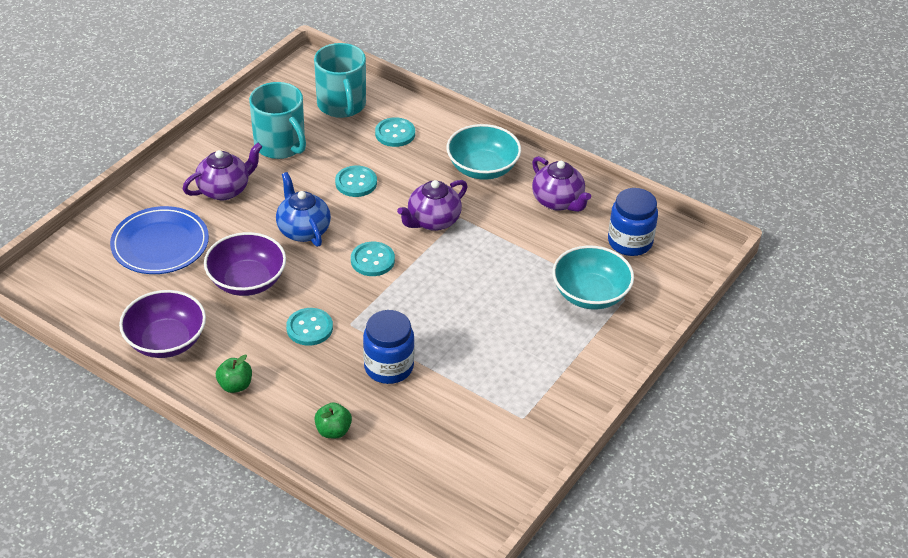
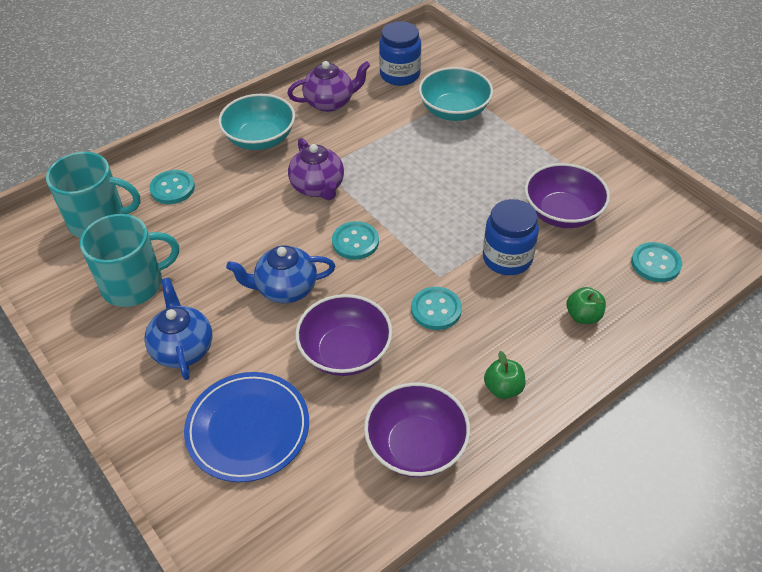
camera: 70 degrees left, 5 degrees up
purple teapot [183,143,262,200] -> blue teapot [145,278,213,380]
turquoise button [335,166,377,197] -> turquoise button moved to [631,242,682,282]
none -> purple bowl [525,163,610,228]

